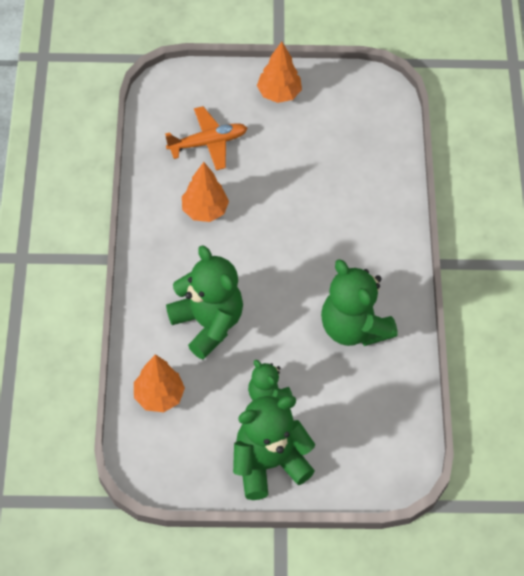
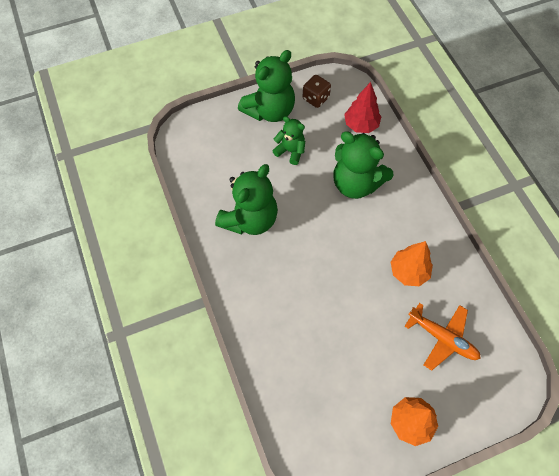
camera: 160 degrees right, 5 degrees up
orange tree [134,354,185,412] -> red tree [344,82,381,133]
orange plane [165,106,247,170] -> orange plane turned 105 degrees counterclockwise [405,303,481,371]
green teddy bear [321,259,398,346] -> green teddy bear turned 90 degrees clockwise [215,164,278,235]
none -> brown dice [303,75,331,108]

